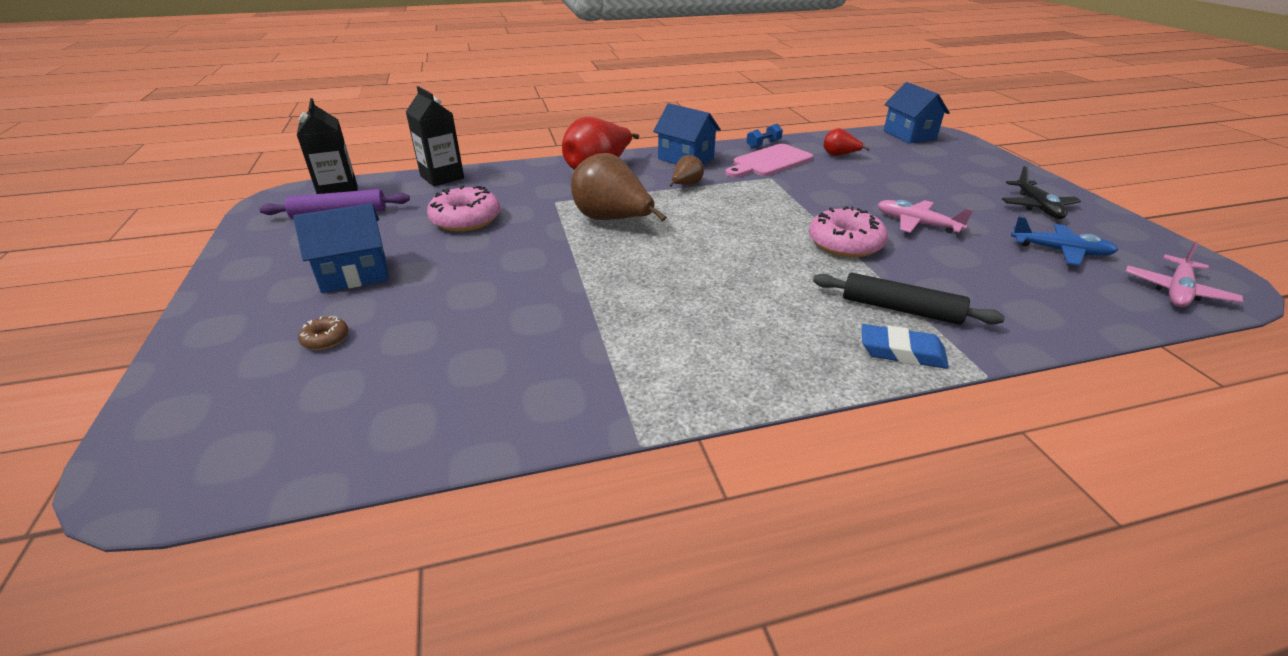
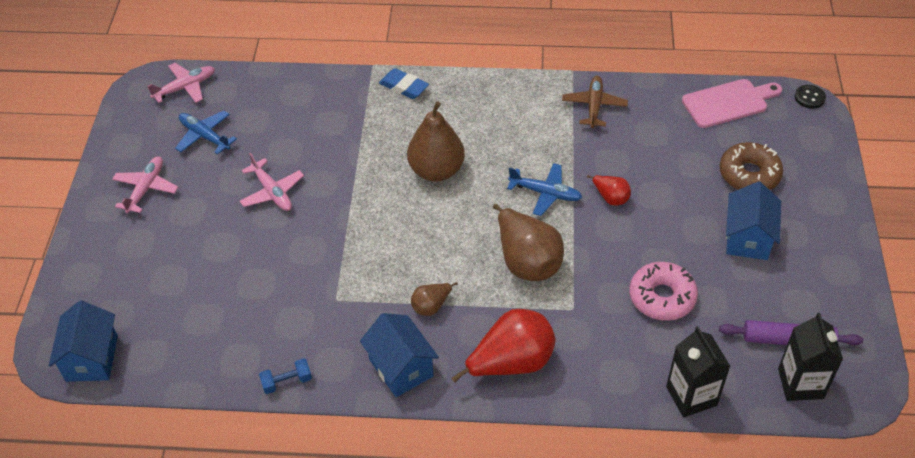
camera: 160 degrees left, 15 degrees up
blue house [293,203,388,293] -> blue house turned 75 degrees counterclockwise [726,181,781,260]
brown donut [298,316,348,350] -> brown donut [719,142,783,190], size x2.08
pink cutting board [725,144,813,177] -> pink cutting board moved to [682,79,782,128]
pink donut [809,206,888,257] -> none
black rolling pin [813,273,1005,325] -> none
red pear [824,128,870,156] -> red pear moved to [587,175,631,206]
black plane [1002,166,1081,219] -> pink plane [112,156,178,213]
none -> brown pear [407,101,465,182]
none -> blue plane [507,163,582,216]
none -> brown plane [562,76,628,128]
none -> black button [795,85,826,109]

